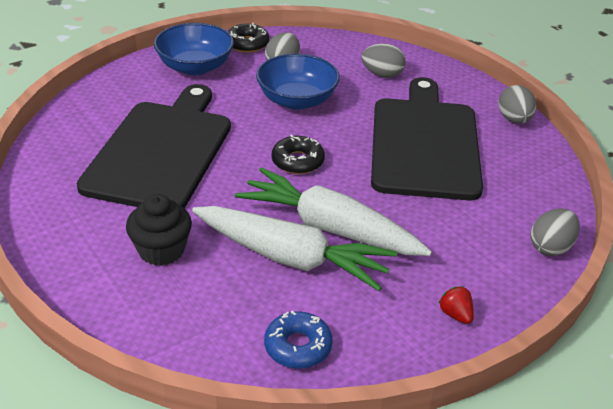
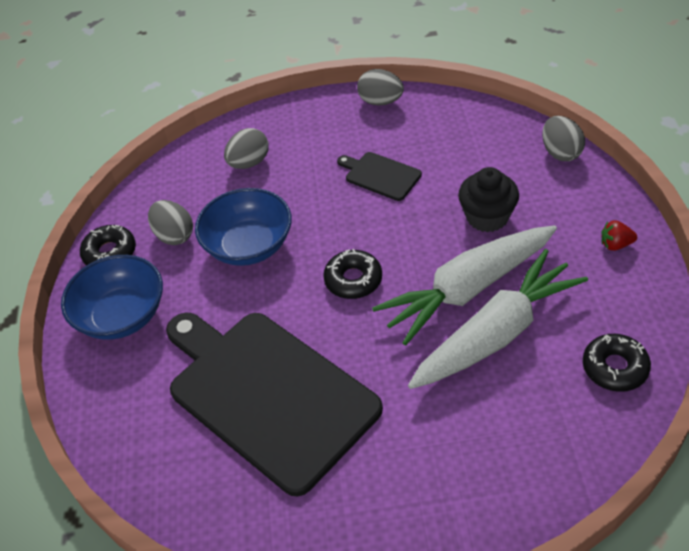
camera: 55 degrees left, 10 degrees up
black cupcake [126,194,192,266] -> black cupcake moved to [458,167,519,232]
blue donut [264,311,333,369] -> black donut [583,334,651,392]
black cutting board [371,77,483,200] -> black cutting board [337,152,422,201], size x0.42

